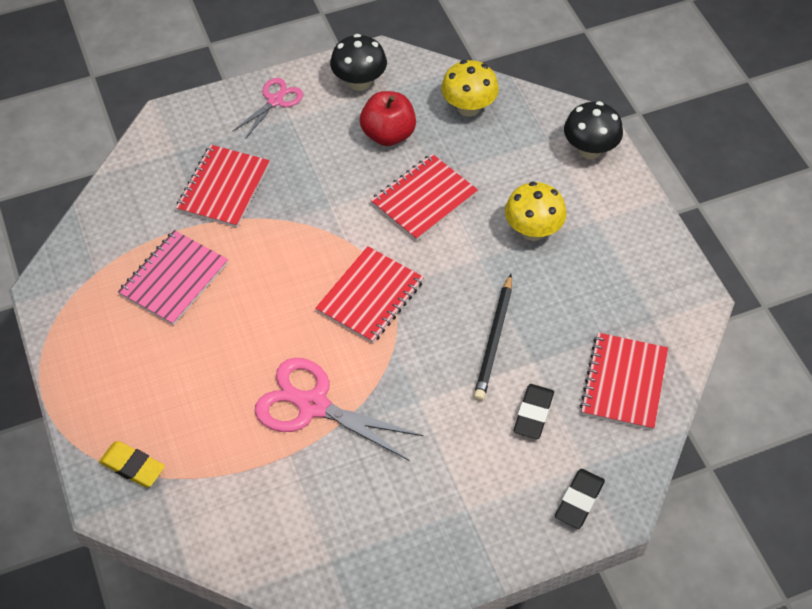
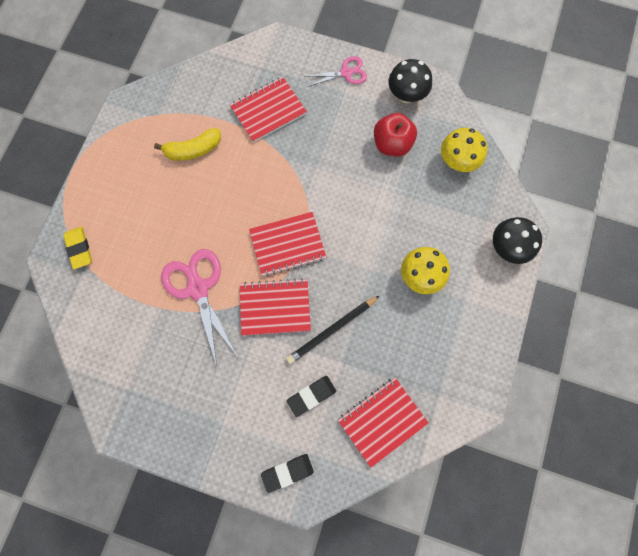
camera: 40 degrees right, 20 degrees up
pink notebook [118,230,228,326] -> yellow banana [154,128,221,161]
red notebook [370,154,478,241] -> red notebook moved to [240,278,311,335]

